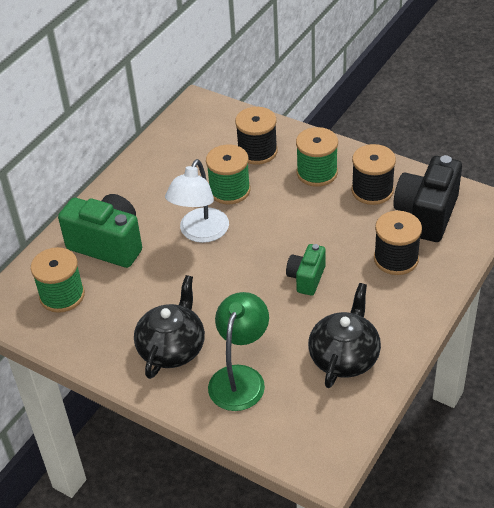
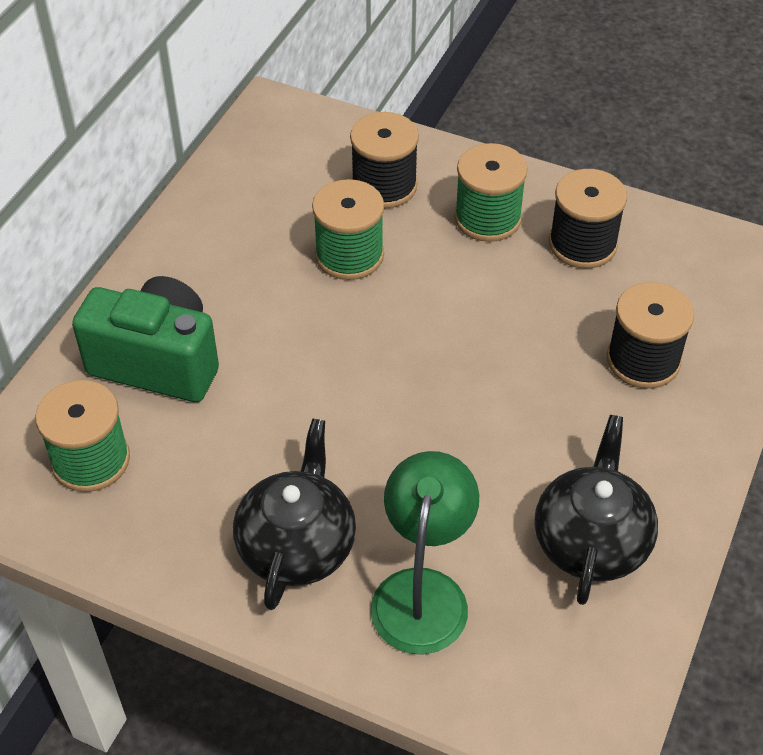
camera: 10 degrees left, 5 degrees up
white lamp [165,159,229,243] -> none
green camera [286,244,326,296] -> none
black camera [393,155,462,242] -> none

